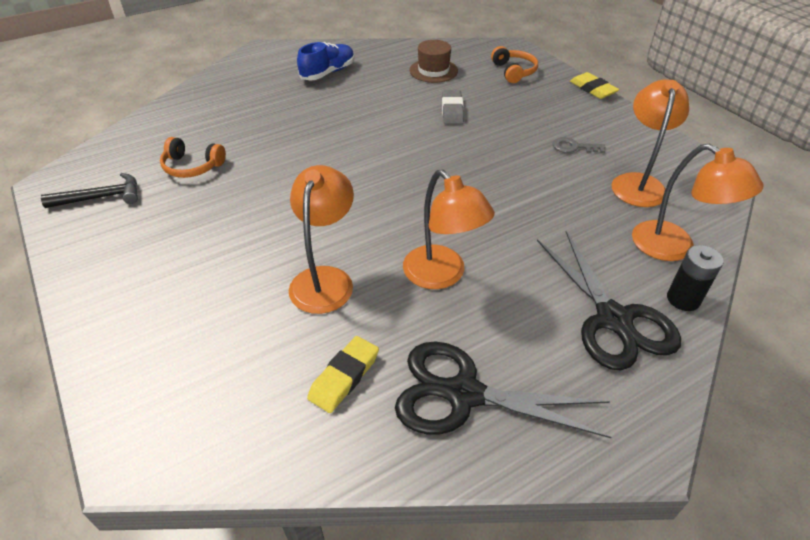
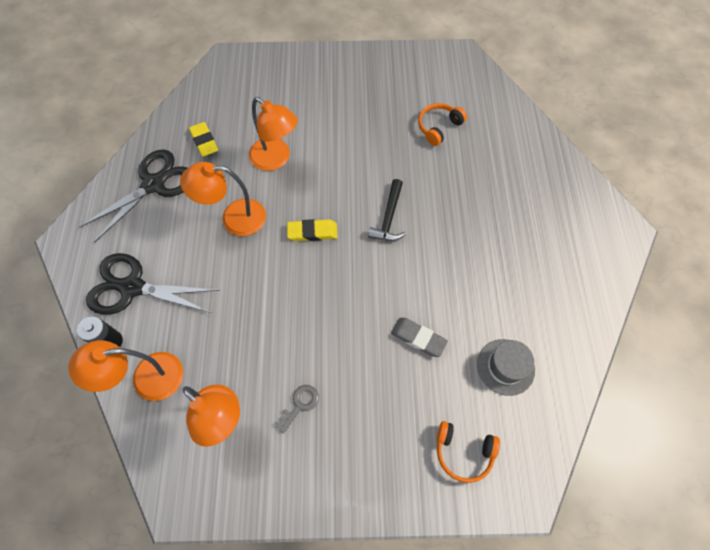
camera: 120 degrees right, 20 degrees up
black hammer [41,173,138,208] -> black hammer moved to [368,179,406,241]
blue shoe [297,42,355,81] -> none
brown hat [409,40,458,83] -> grey hat [477,339,535,396]
yellow eraser [570,72,619,99] -> yellow eraser moved to [287,219,338,241]

